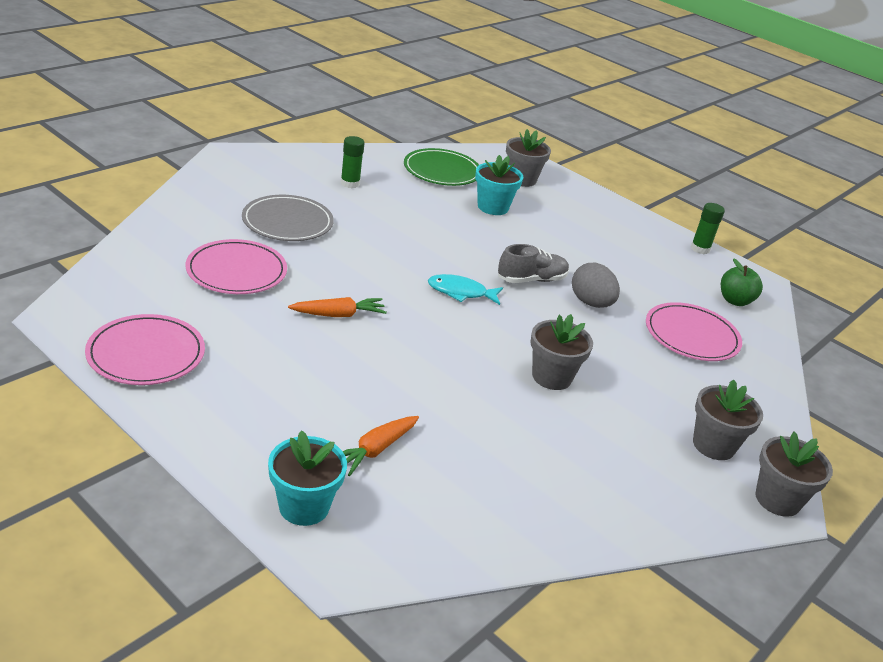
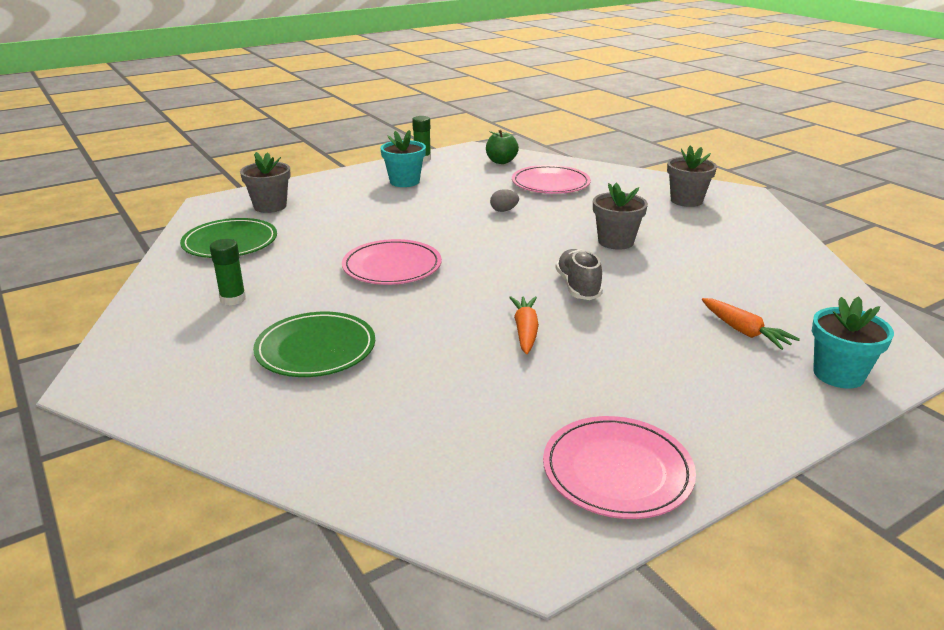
camera: 70 degrees left, 5 degrees down
pink plate [185,239,287,294] -> pink plate moved to [342,239,442,285]
grey plate [242,195,334,241] -> green plate [253,312,375,377]
turquoise fish [428,274,503,305] -> none
turquoise flower pot [475,155,523,215] -> turquoise flower pot moved to [380,130,426,187]
grey shoe [498,244,569,283] -> grey shoe moved to [555,249,603,300]
grey egg [572,263,620,308] -> grey egg [490,189,519,212], size x0.58
grey flower pot [755,432,833,517] -> none

